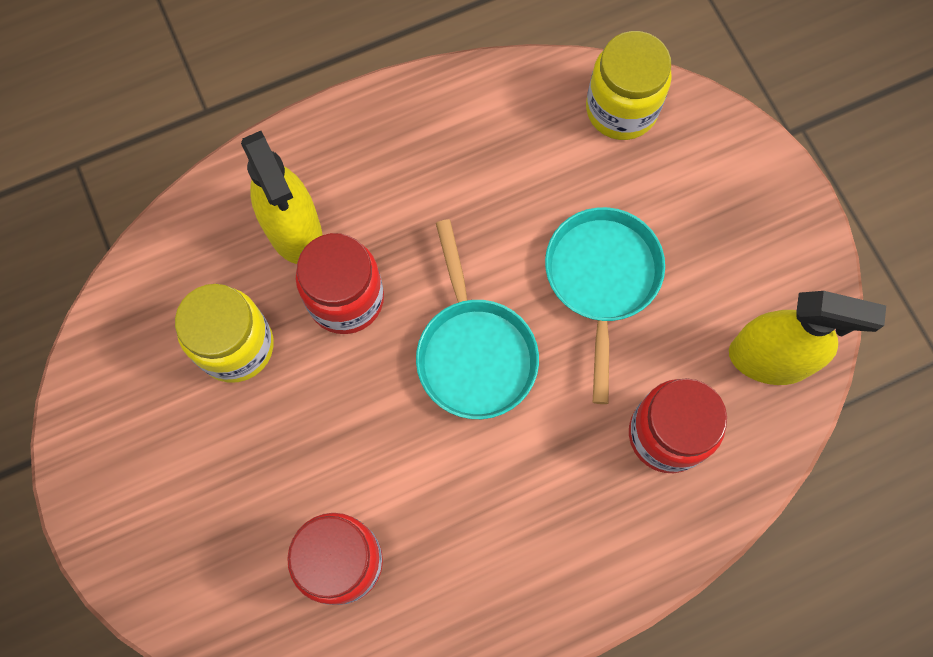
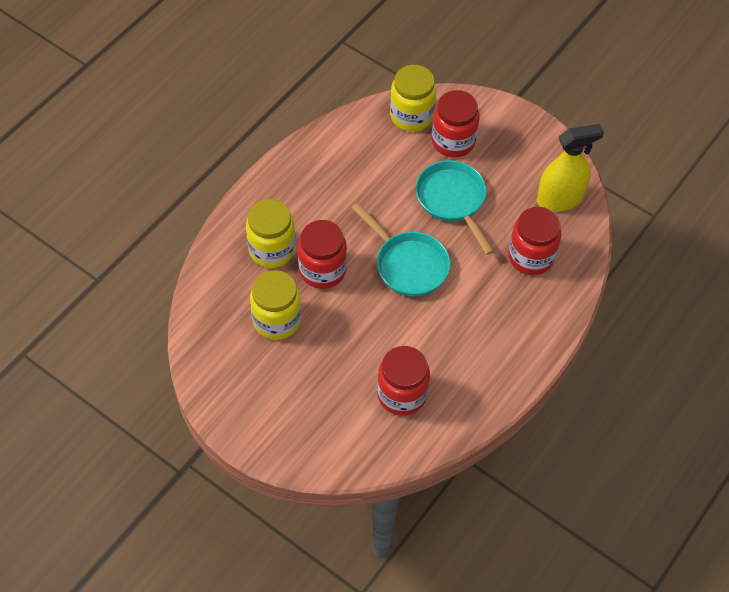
camera: 30 degrees left, 15 degrees down
yellow spray bottle [241,131,322,264] -> yellow jar [246,199,296,268]
none -> red jar [431,90,480,158]

